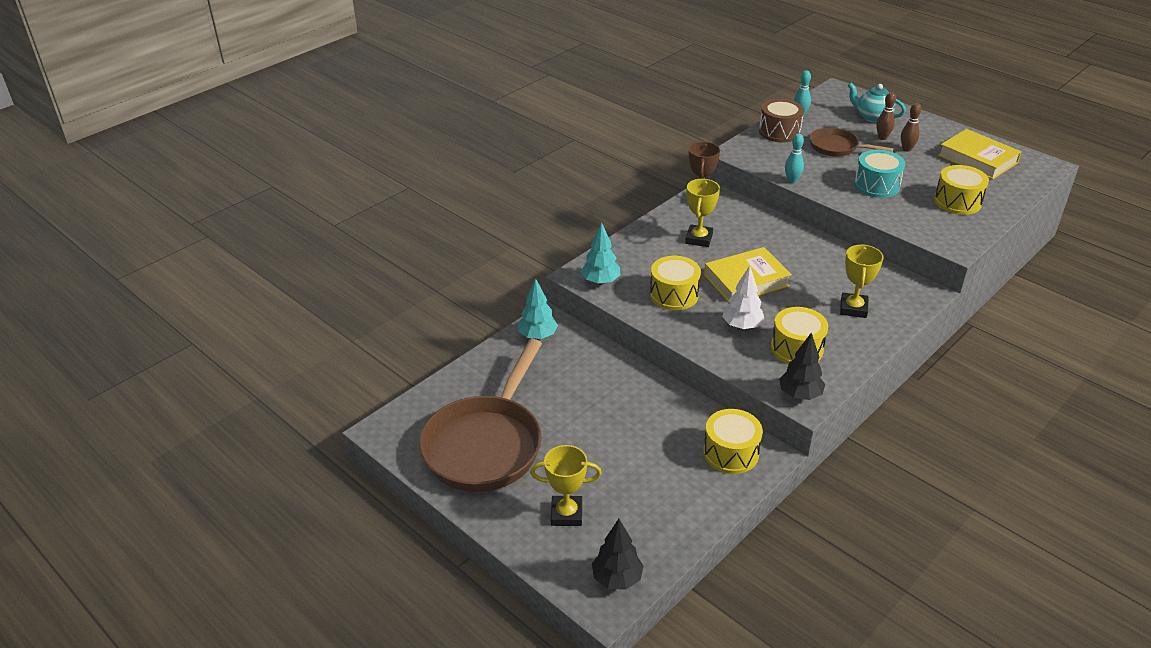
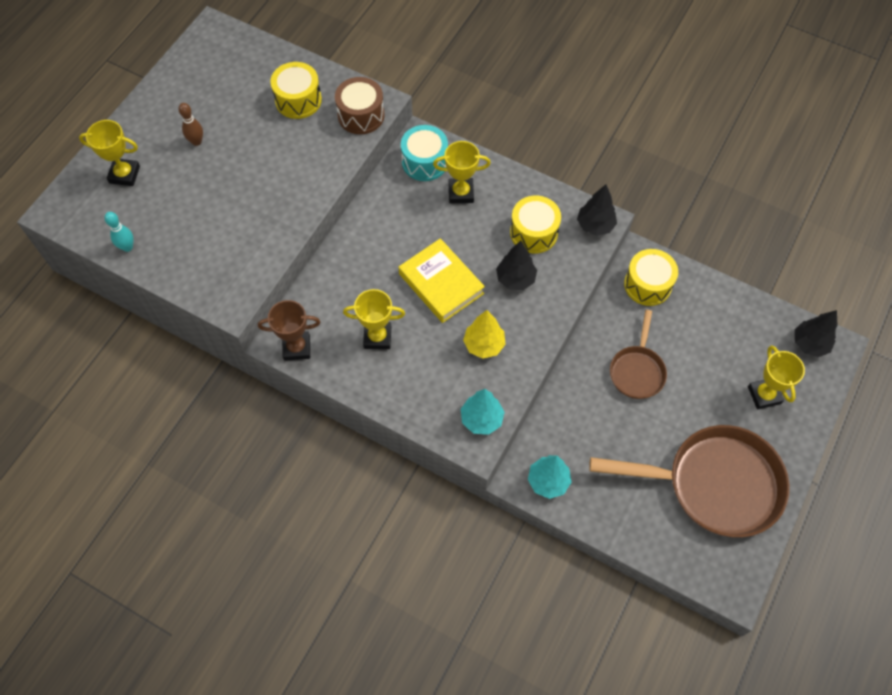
camera: 105 degrees left, 25 degrees up
yellow drum [650,256,701,310] -> yellow tree [463,310,506,359]
white tree [722,265,765,330] -> black tree [496,241,537,290]
brown drum [759,99,804,142] -> brown drum moved to [335,77,385,134]
turquoise bowling pin [785,133,804,183] -> none
brown pan [810,128,893,157] -> brown pan moved to [610,310,667,399]
turquoise teapot [848,83,906,123] -> yellow trophy [79,120,140,186]
turquoise drum [854,150,905,198] -> turquoise drum moved to [401,125,448,181]
brown bowling pin [876,92,896,140] -> none
yellow book [938,129,1022,179] -> none

